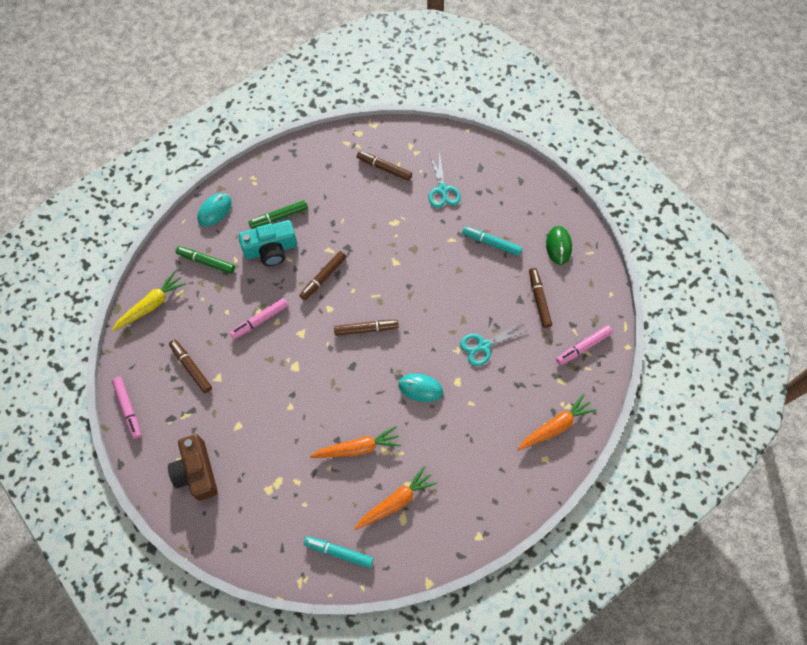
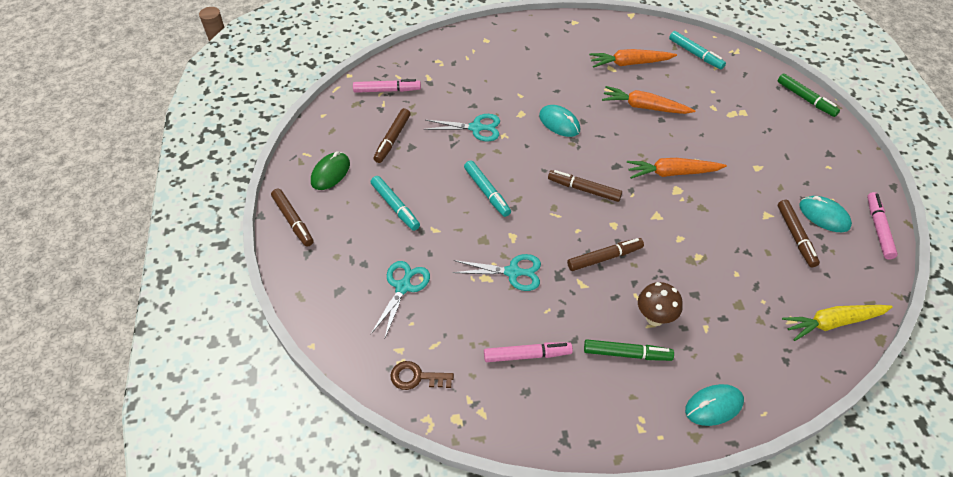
camera: 150 degrees left, 15 degrees down
brown camera [168,434,218,501] -> none
green marker [175,246,235,274] -> green marker moved to [778,73,840,117]
pink marker [230,298,288,339] -> pink marker moved to [484,342,573,362]
turquoise camera [238,220,297,266] -> brown mushroom [638,282,683,326]
brown marker [357,151,412,181] -> brown marker moved to [271,189,313,247]
orange carrot [518,394,596,450] -> orange carrot moved to [627,158,727,179]
none -> brown key [390,361,454,390]
none -> turquoise scissors [452,254,541,291]
none -> turquoise marker [464,160,511,217]
none -> turquoise mouse [799,196,852,232]

